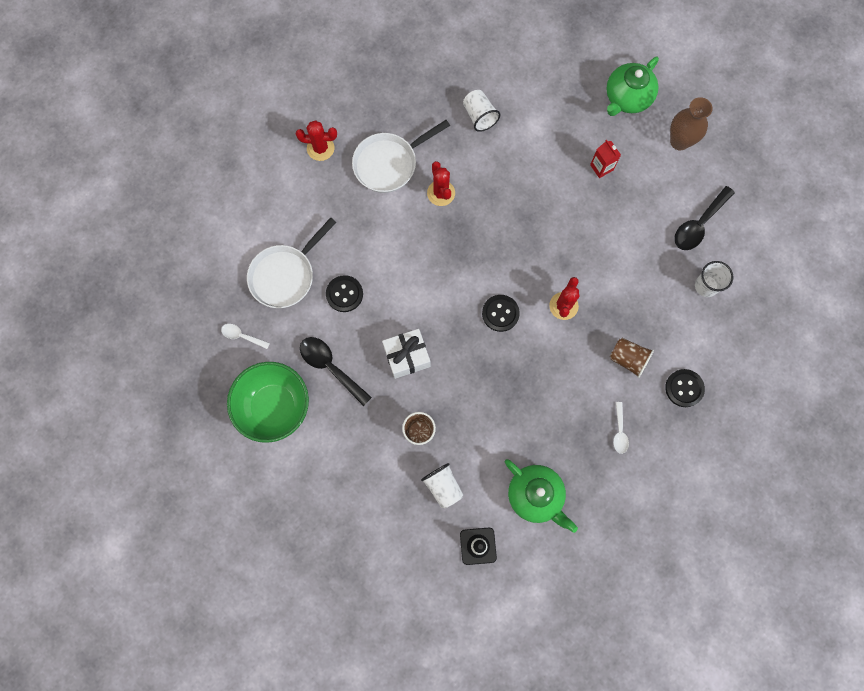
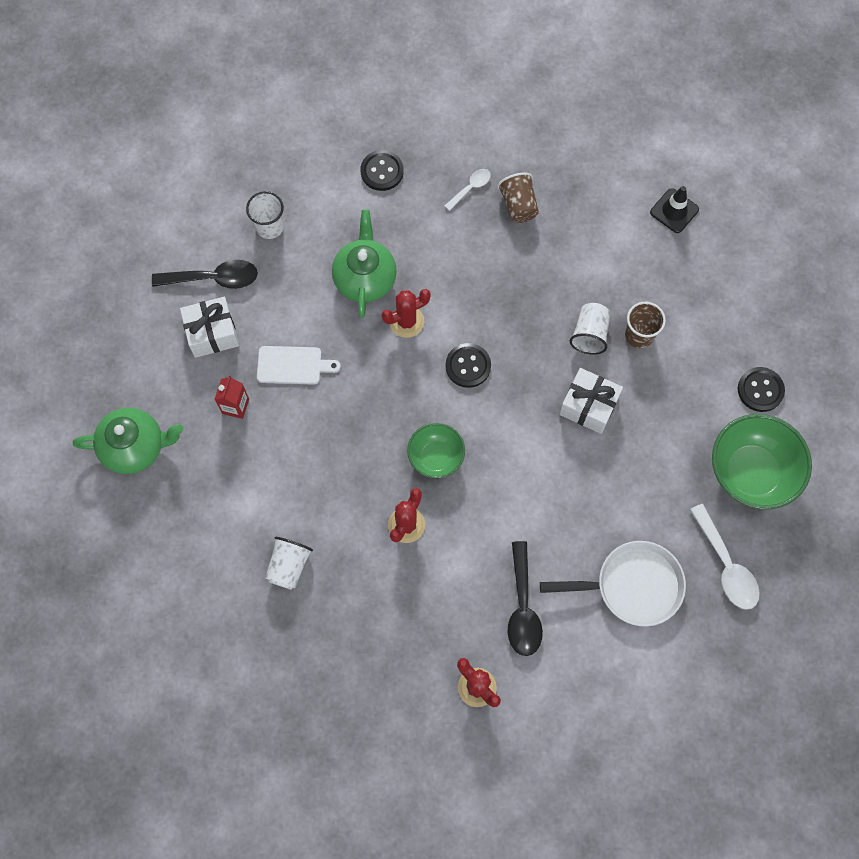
camera: 135 degrees left, 5 degrees down
white spoon [221,324,270,349] -> white spoon [690,504,760,610], size x1.76
black spoon [300,337,372,406] -> black spoon moved to [508,541,543,656]
black button [326,275,363,312] -> black button moved to [738,367,785,412]
white pan [352,120,450,193] -> none
white cup [421,463,463,509] -> white cup moved to [570,303,610,355]
green teapot [505,459,578,533] -> green teapot moved to [332,210,397,318]
brown cup [610,338,654,378] -> brown cup moved to [497,172,539,223]
brown vase [670,97,713,150] -> none
none -> white gift [180,297,239,358]
none -> white cutting board [257,346,341,385]
none -> green bowl [407,423,465,478]

